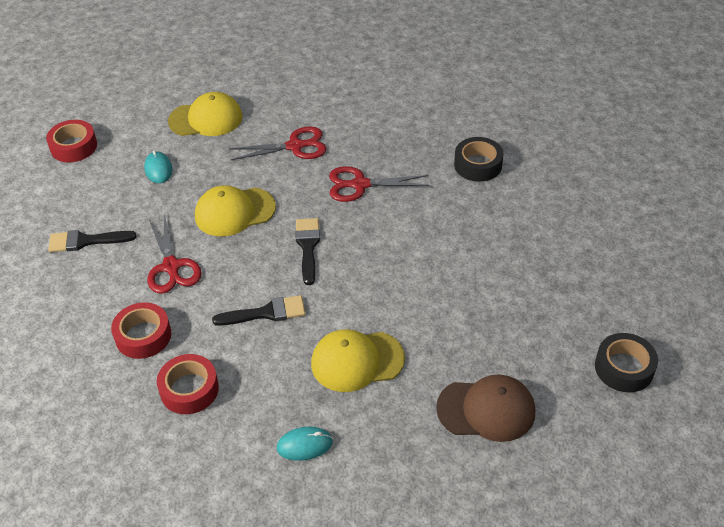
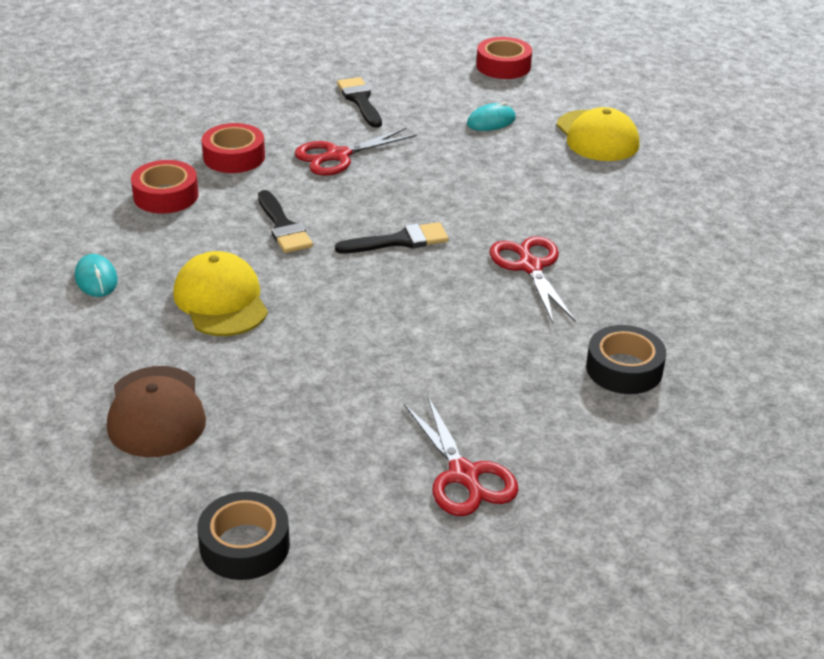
camera: 75 degrees right, 10 degrees down
yellow cap [195,185,276,236] -> none
red scissors [229,126,327,160] -> red scissors moved to [404,397,518,516]

